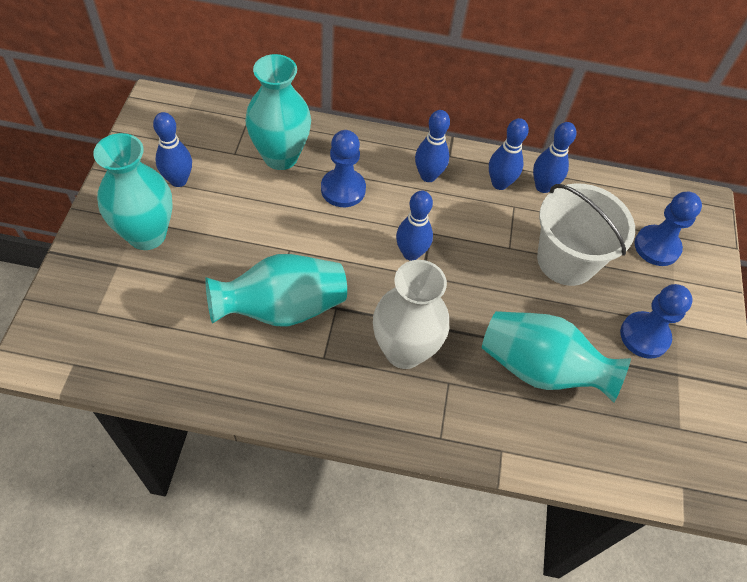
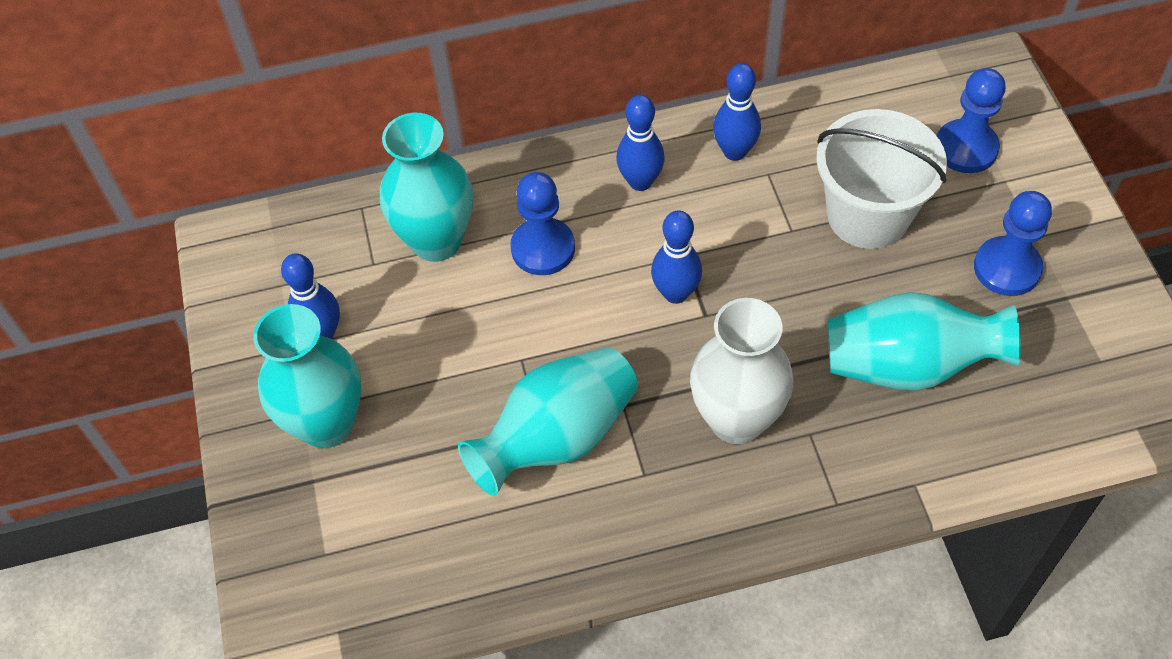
camera: 15 degrees left, 0 degrees up
blue bowling pin [533,122,576,193] -> none

